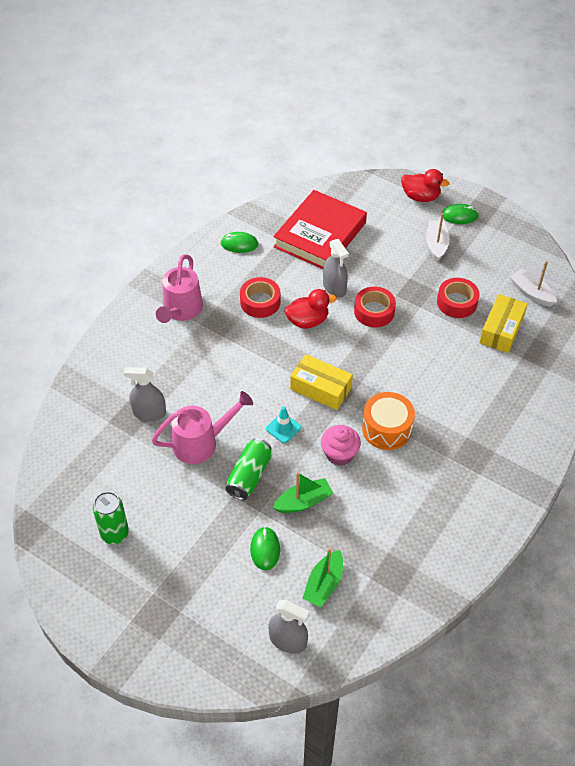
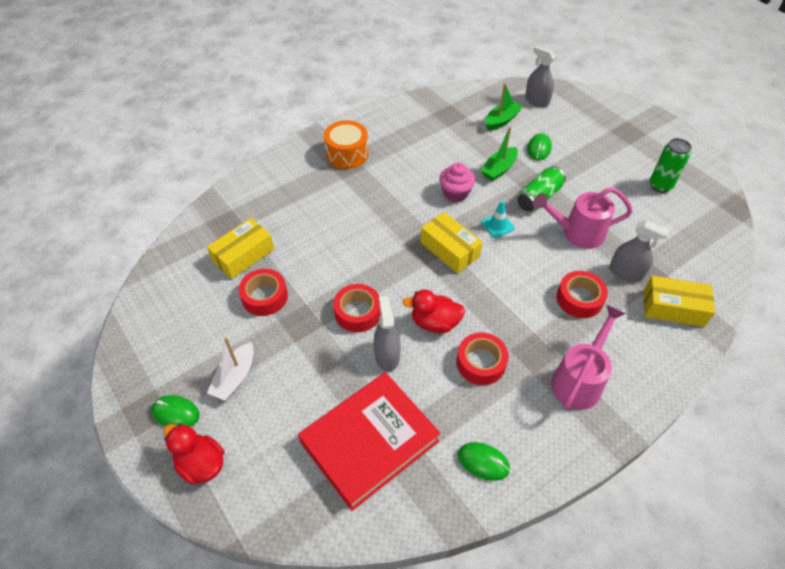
camera: 160 degrees left, 0 degrees up
green boat [273,472,333,513] -> green boat turned 45 degrees counterclockwise [481,127,518,181]
orange drum [362,392,415,450] -> orange drum moved to [324,120,368,169]
white boat [510,261,557,307] -> none
none -> red tape [557,271,608,318]
none -> yellow box [644,276,715,327]

